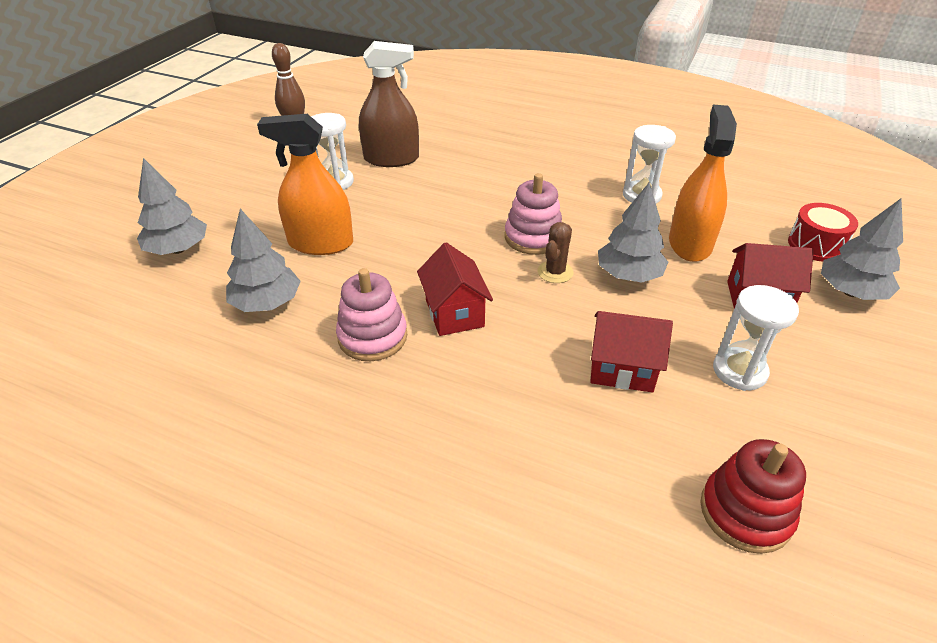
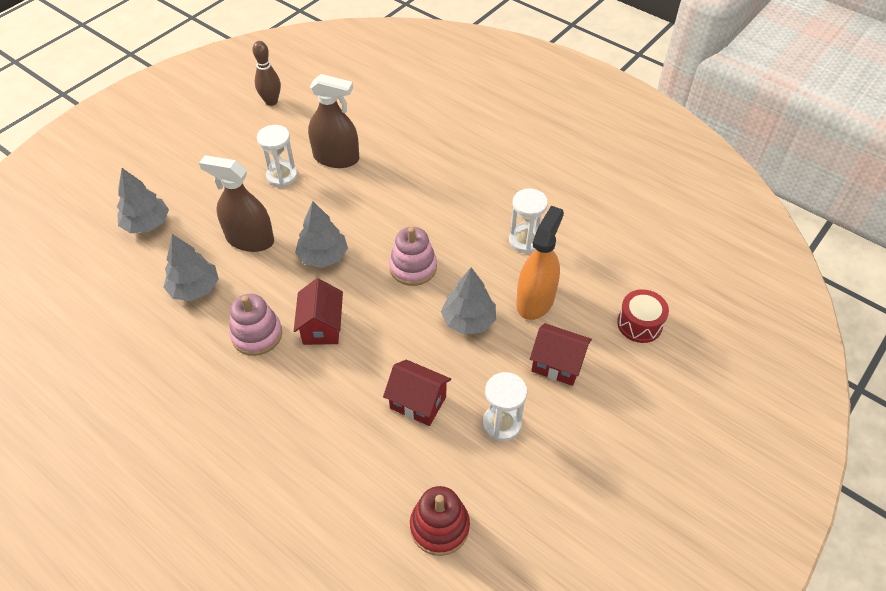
camera: 15 degrees right, 10 degrees up
orange spray bottle [257,114,353,255] -> brown spray bottle [199,155,274,252]
brown cactus [537,222,574,283] -> none
grey tree [821,199,903,300] -> grey tree moved to [295,201,348,268]

